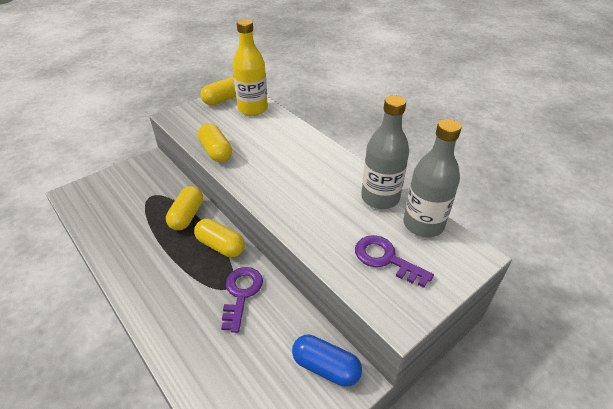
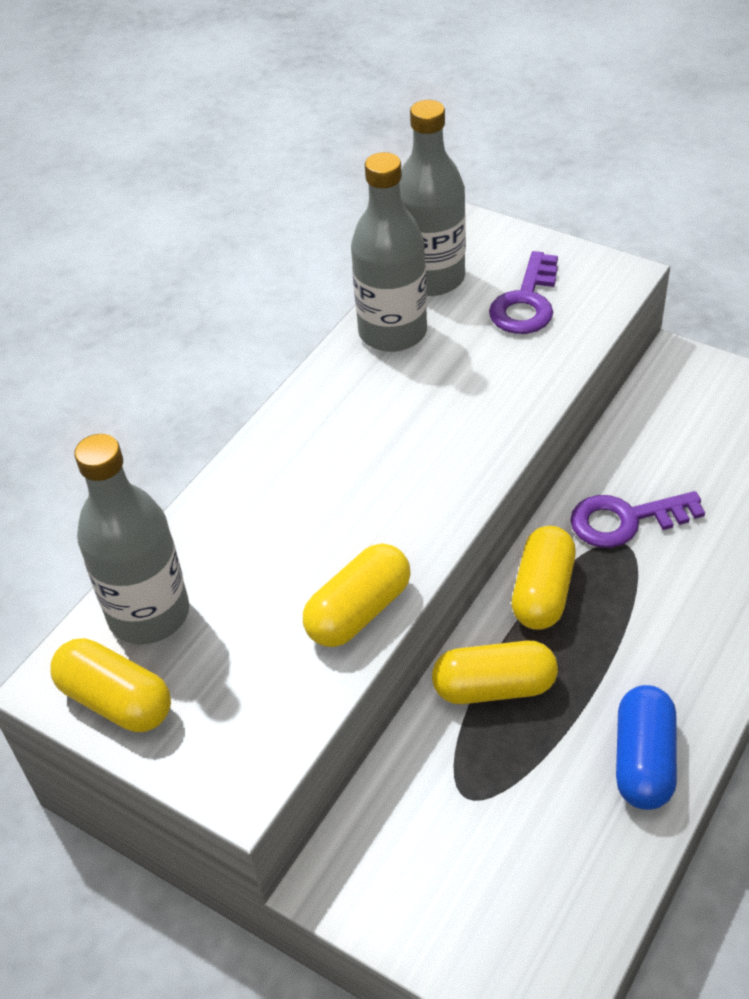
camera: 105 degrees left, 5 degrees up
yellow bottle [232,19,268,116] -> grey bottle [74,434,189,644]
blue capsule [292,334,362,387] -> blue capsule moved to [616,685,677,810]

